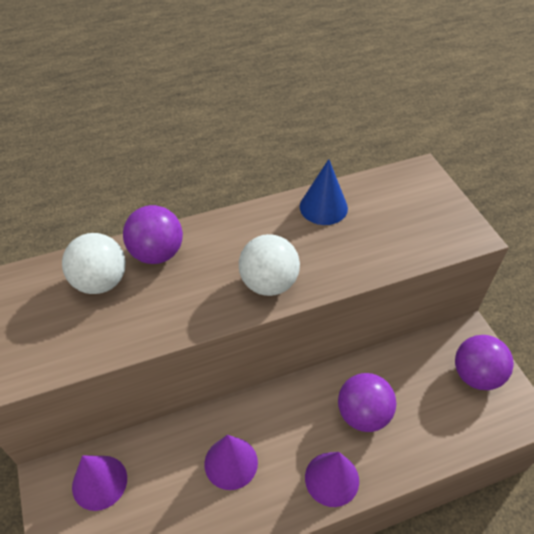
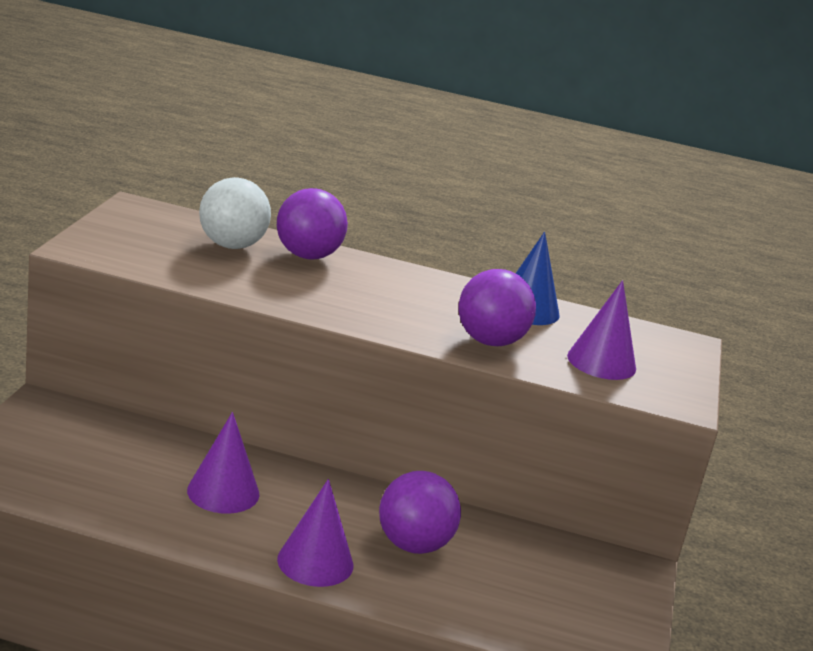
camera: 30 degrees right, 25 degrees down
purple cone [72,455,127,511] -> purple cone moved to [567,280,636,380]
white ball [239,234,300,296] -> none
purple ball [455,335,514,390] -> purple ball moved to [459,269,536,346]

